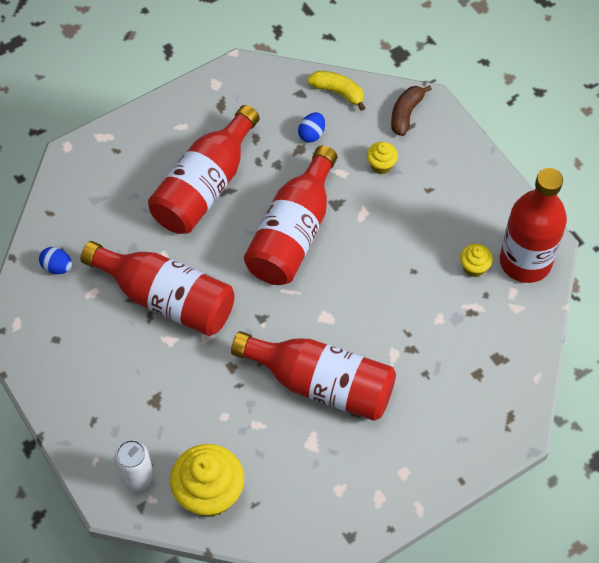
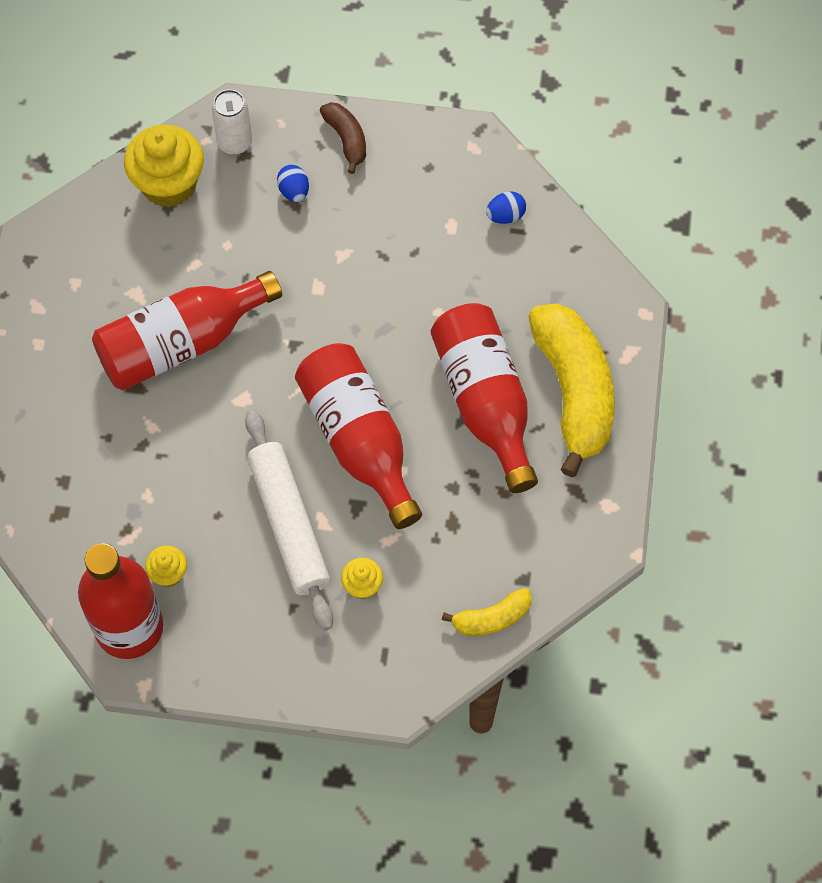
camera: 130 degrees right, 5 degrees up
red bottle [80,241,235,336] -> none
blue egg [298,112,325,143] -> blue egg moved to [277,165,309,202]
brown banana [391,85,432,136] -> brown banana moved to [320,102,366,174]
none -> white rolling pin [245,410,333,631]
none -> yellow banana [528,303,615,477]

